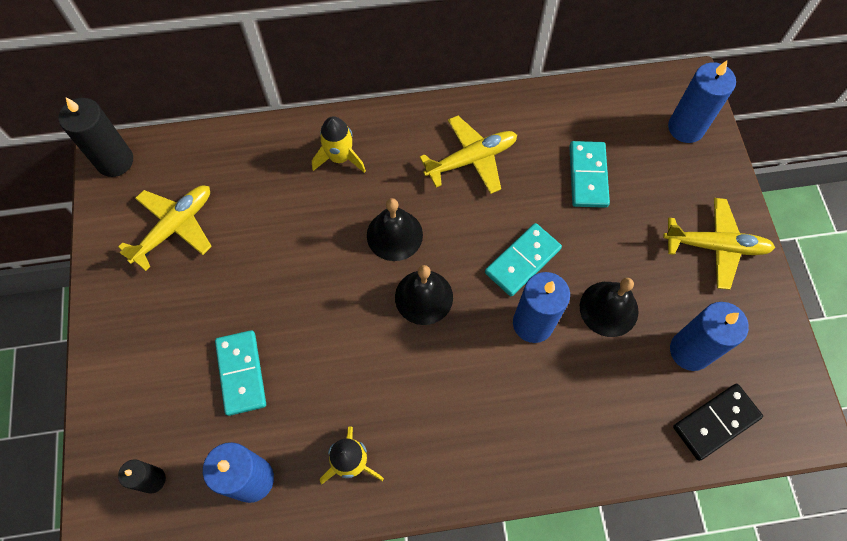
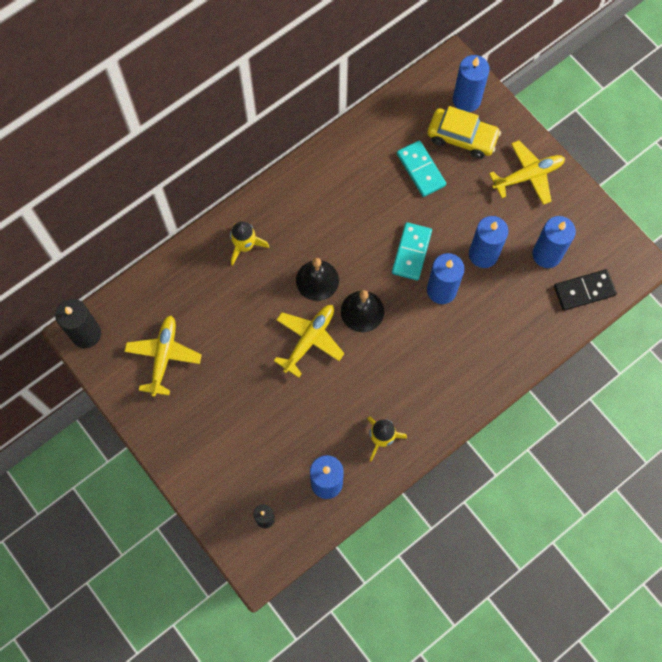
camera: 30 degrees left, 5 degrees up
turquoise domino [215,330,266,416] -> none
yellow plane [420,116,517,194] -> yellow plane moved to [274,305,345,378]
black bell [580,278,639,337] -> blue candle [469,216,508,268]
black domino [673,384,763,461] -> black domino turned 45 degrees clockwise [554,269,617,311]
none -> yellow car [428,106,501,159]

